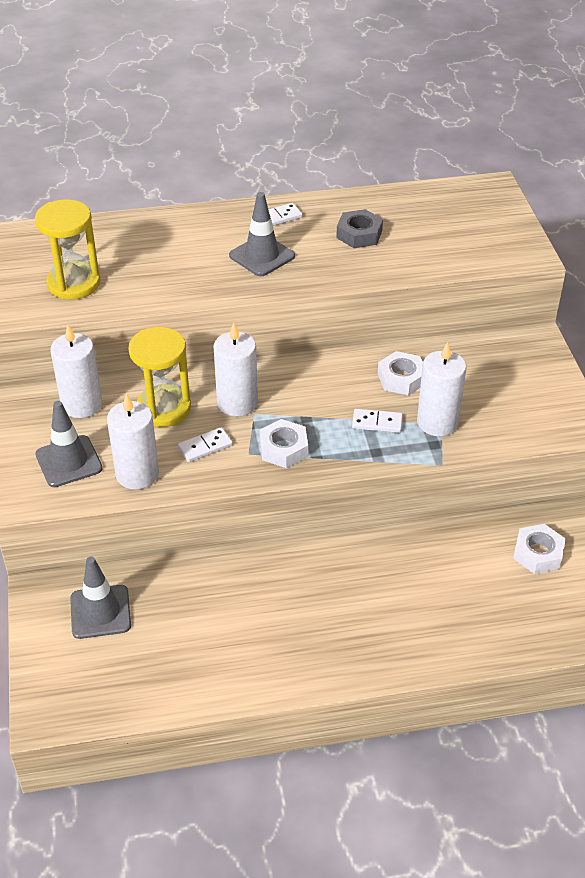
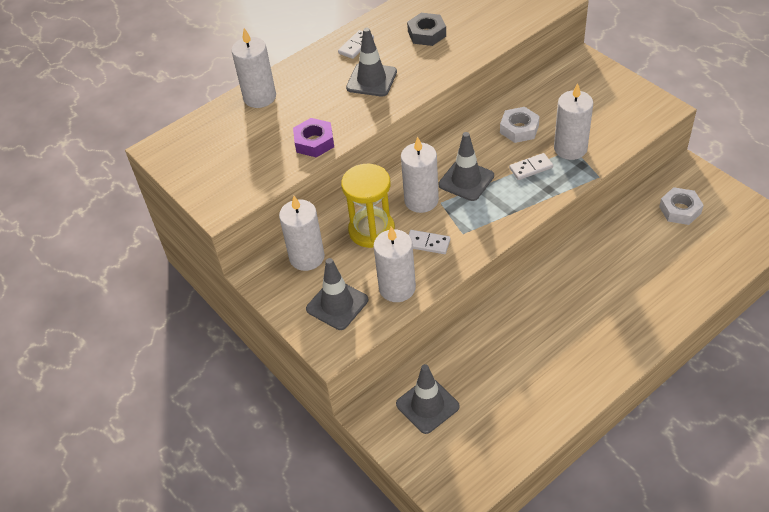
camera: 25 degrees left, 5 degrees up
yellow hourglass [35,199,101,300] -> none
white domino [178,427,233,462] -> white domino turned 75 degrees clockwise [408,230,450,254]
white nut [260,419,308,468] -> none
none -> white candle [231,28,276,108]
none -> purple nut [293,118,334,158]
none -> grey traffic cone [439,132,494,201]

